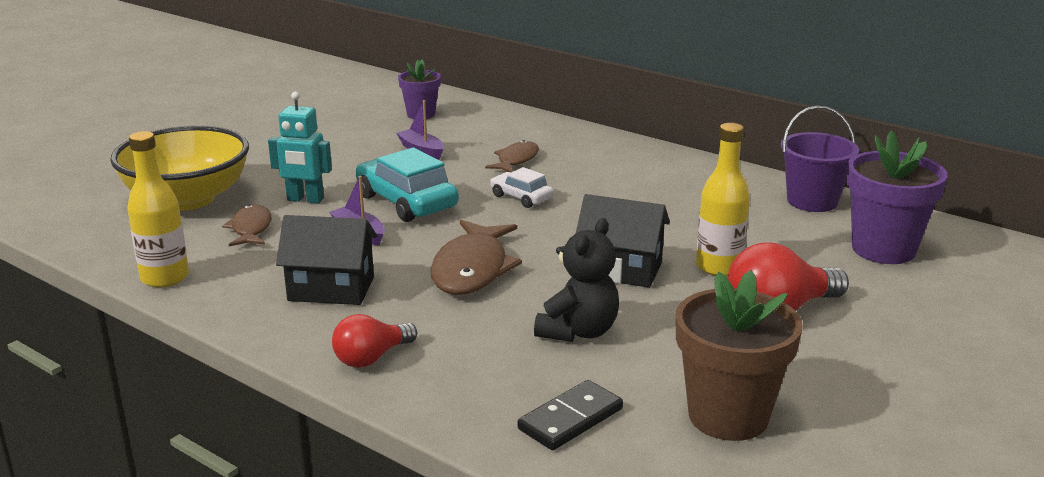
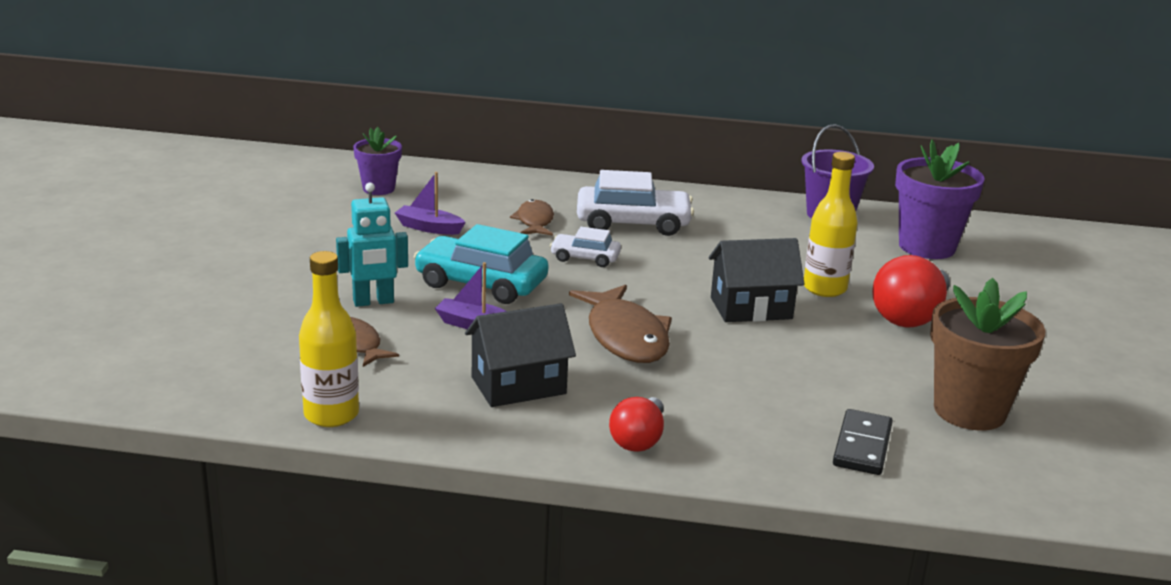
camera: 30 degrees left, 0 degrees up
yellow bowl [110,126,249,211] -> none
black teddy bear [534,218,619,342] -> none
none -> white car [577,170,694,236]

